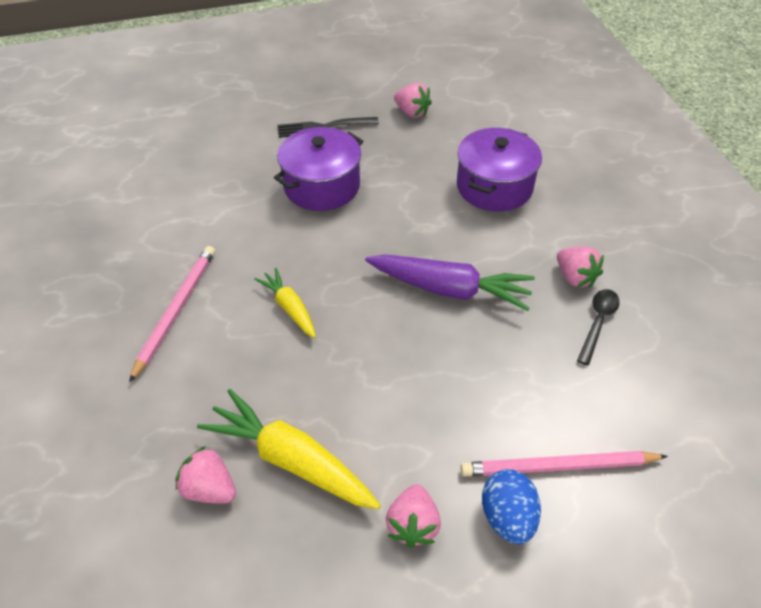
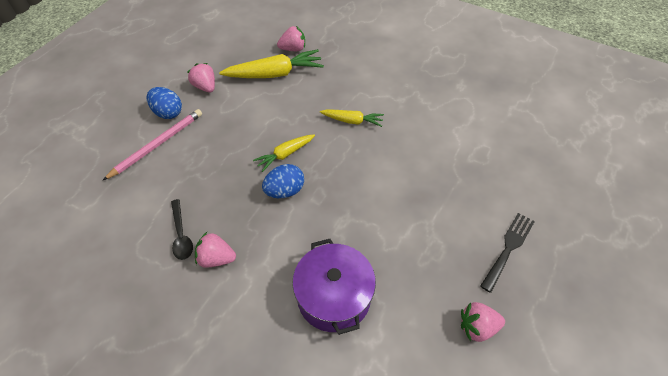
camera: 135 degrees right, 5 degrees up
pink pencil [129,246,215,383] -> none
purple pot [274,127,363,211] -> none
purple carrot [365,254,535,311] -> blue egg [262,164,304,198]
none -> yellow carrot [253,134,315,172]

